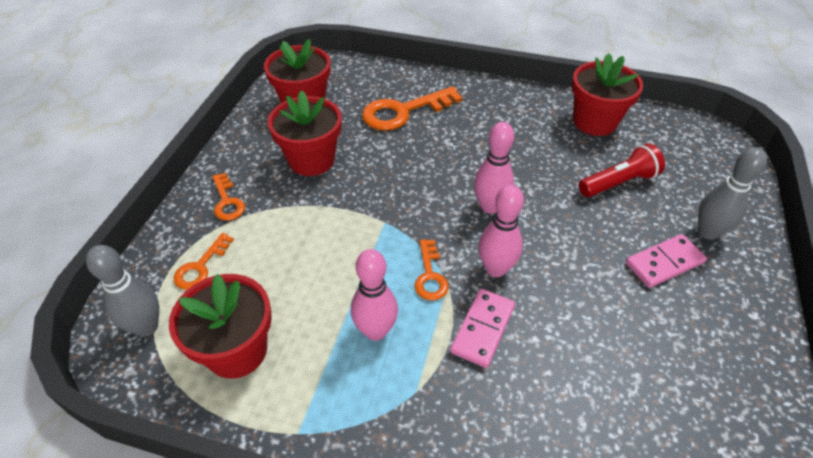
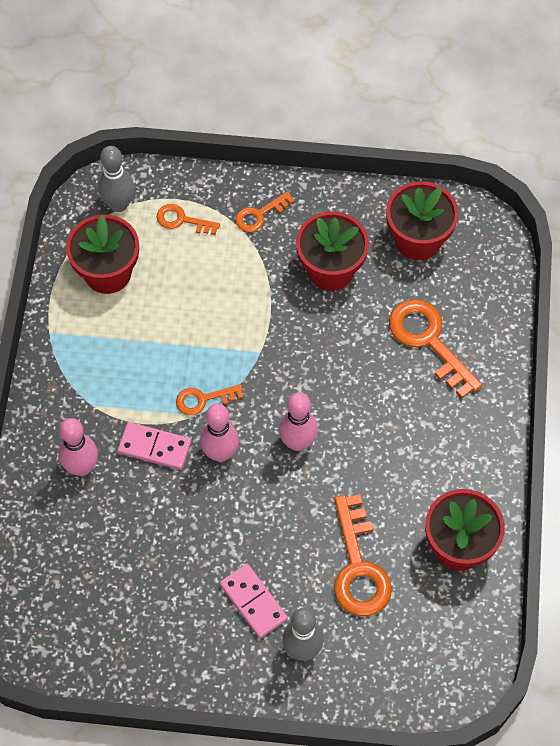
camera: 80 degrees right, 15 degrees up
pink bowling pin [351,249,398,341] -> pink bowling pin moved to [59,418,98,476]
red flashlight [579,143,665,197] -> orange key [334,495,392,616]

